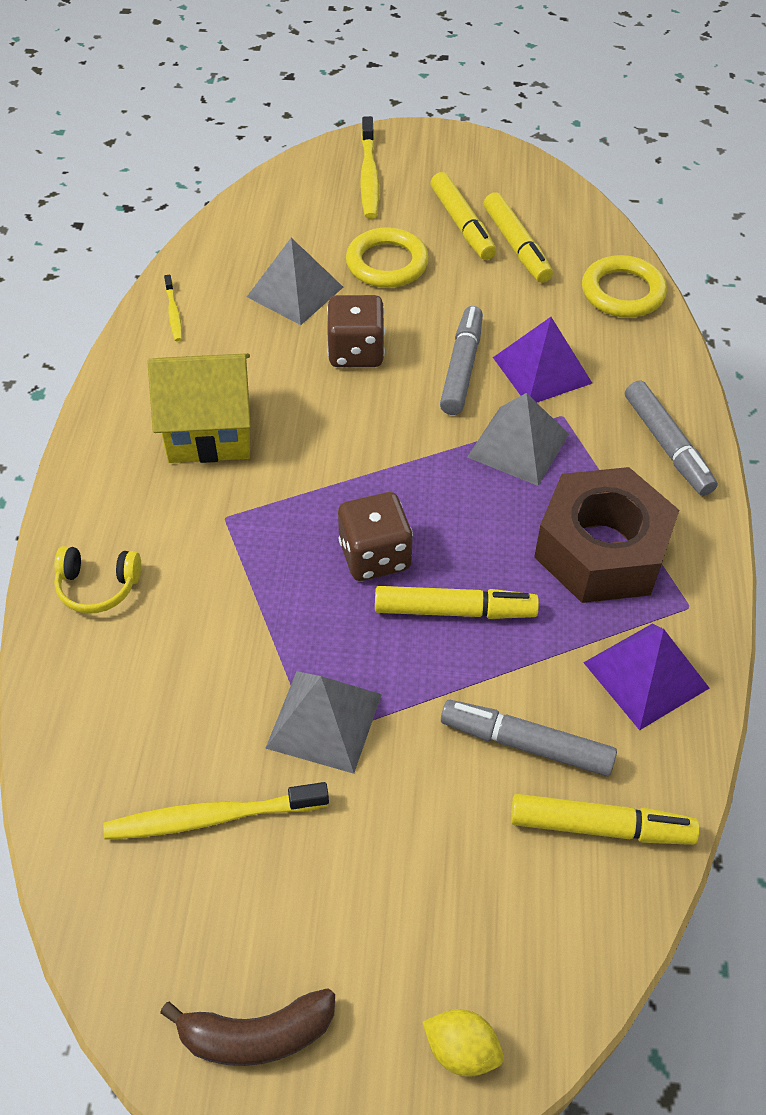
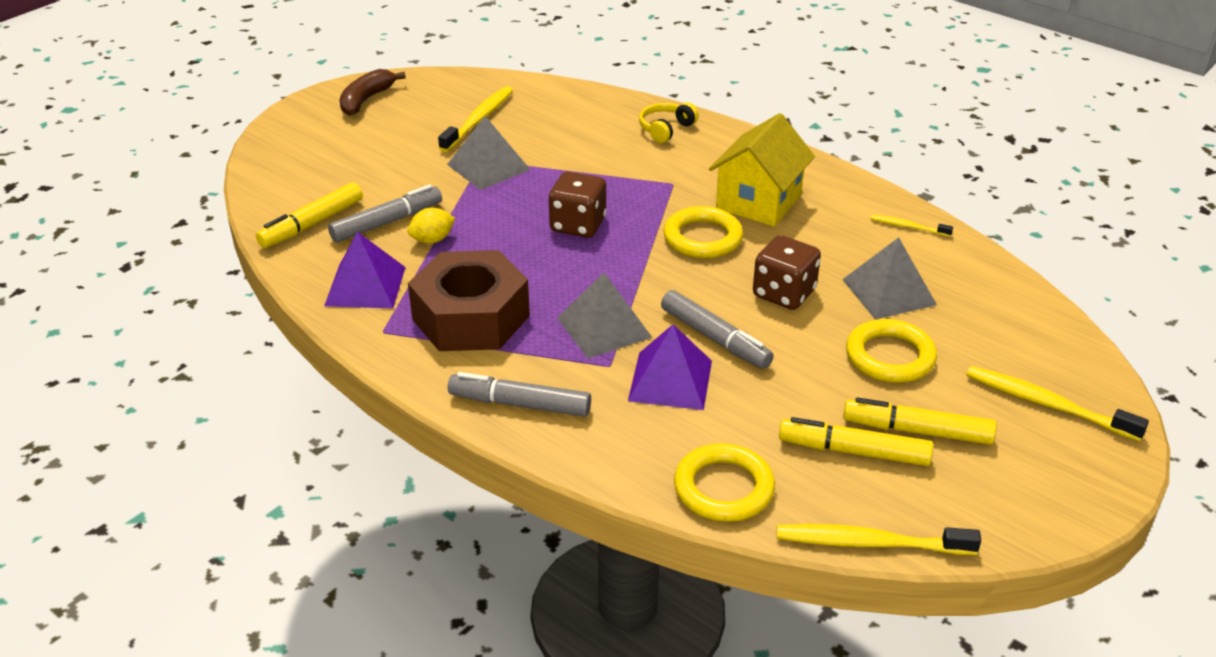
camera: 125 degrees right, 15 degrees down
yellow marker [375,586,539,619] -> none
yellow lemon [423,1009,504,1076] -> yellow lemon moved to [407,208,455,244]
none -> yellow ring [663,206,743,258]
none -> yellow toothbrush [777,524,981,555]

